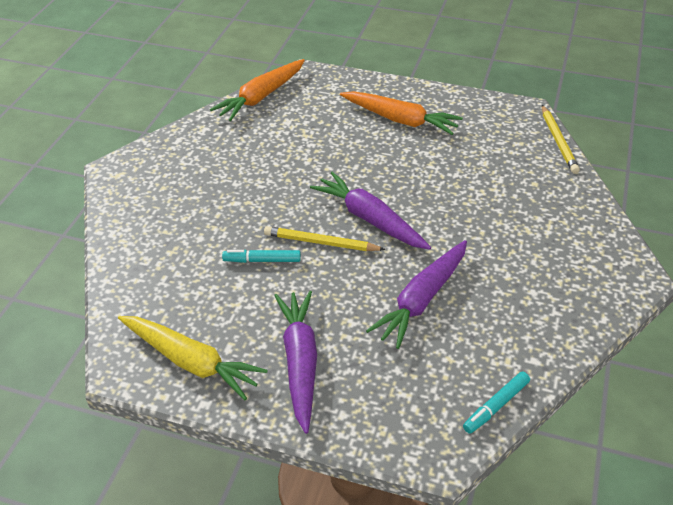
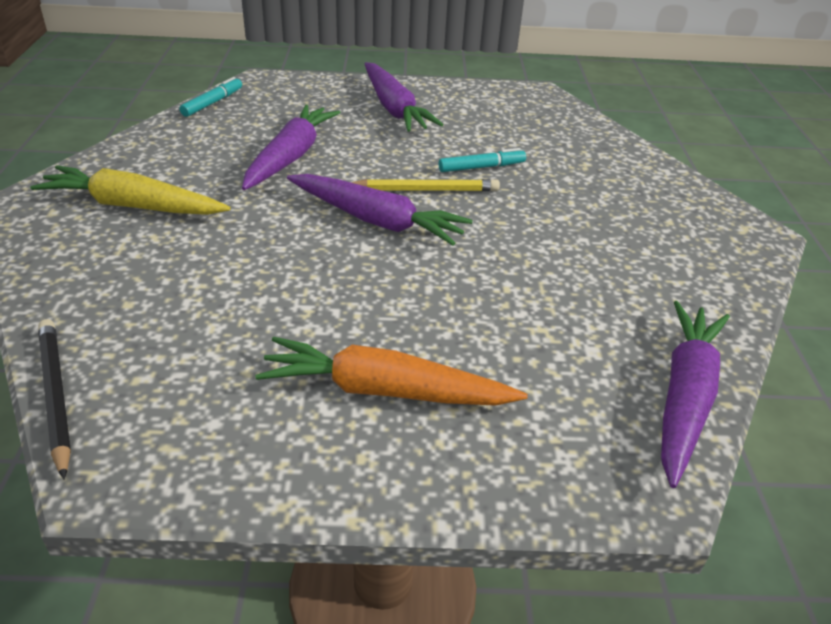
camera: 160 degrees right, 5 degrees down
yellow carrot [118,316,268,400] -> yellow carrot moved to [30,165,231,215]
orange carrot [210,59,305,121] -> purple carrot [661,301,730,488]
yellow pencil [542,105,580,174] -> black pencil [38,319,71,480]

